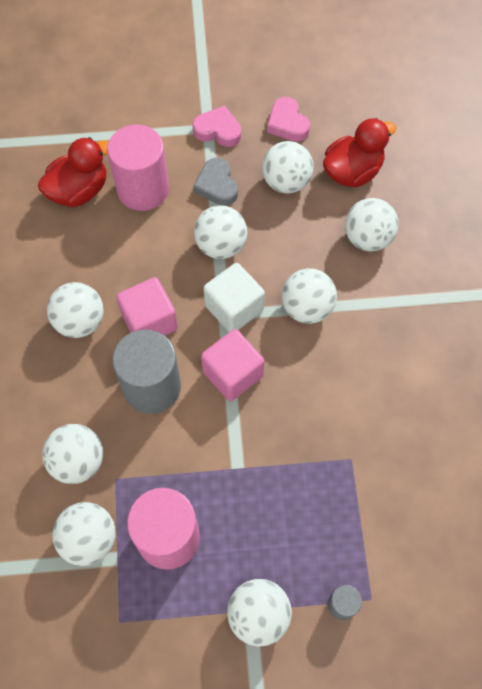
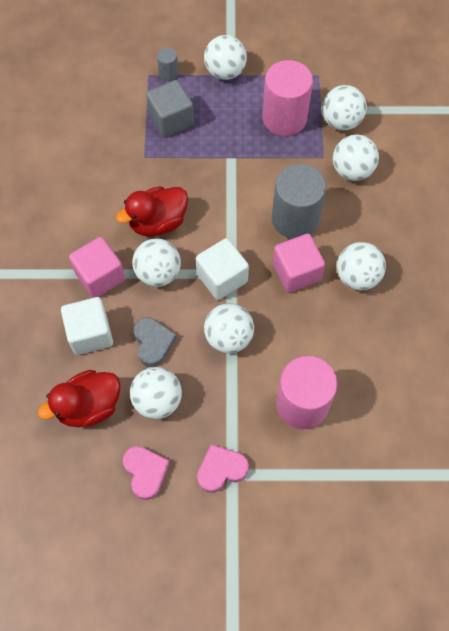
camera: 175 degrees left, 0 degrees up
red duck [38,137,109,207] -> red duck moved to [116,186,188,237]
pink heart [192,105,241,147] -> pink heart turned 135 degrees clockwise [197,444,249,493]
grey heart [193,158,238,206] -> grey heart moved to [134,317,177,367]
pink cube [201,329,264,401] -> pink cube moved to [69,237,125,298]
white ball [345,198,399,252] -> white cube [61,297,113,355]
none -> grey cube [146,80,194,138]

